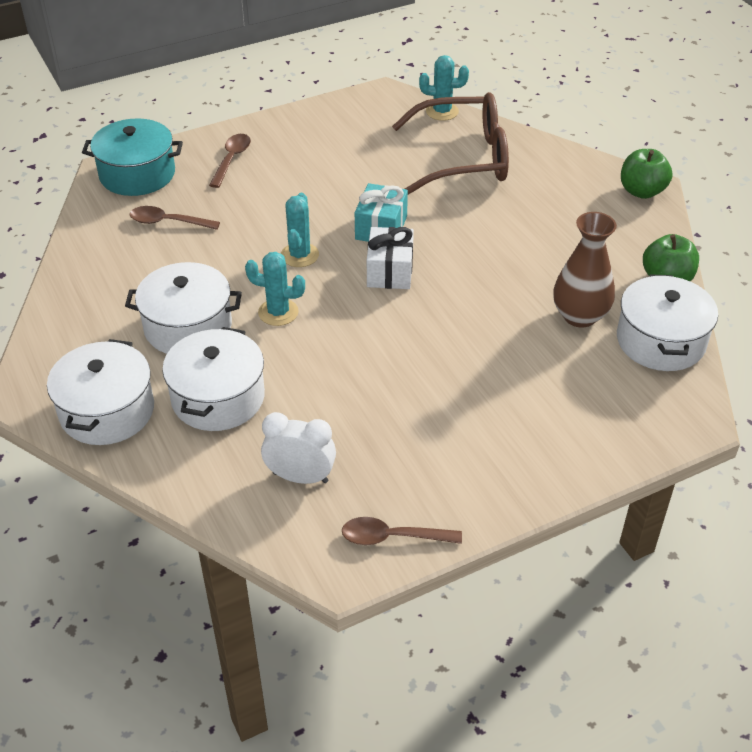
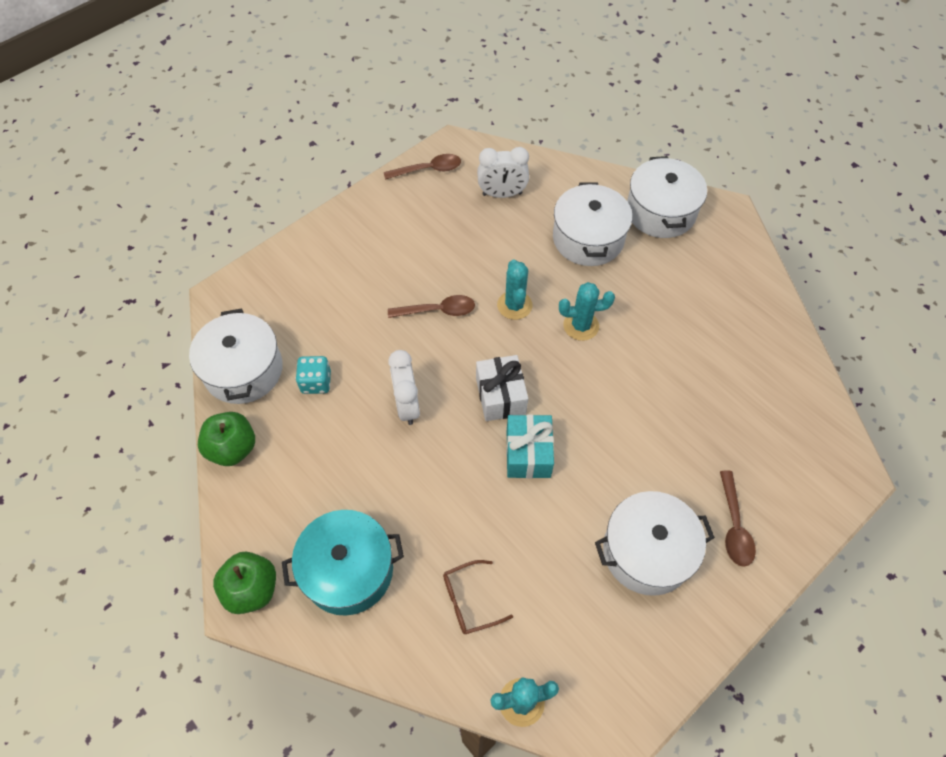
camera: 165 degrees right, 15 degrees up
turquoise pot [82,118,183,196] -> turquoise pot moved to [282,510,404,616]
white pot [125,262,242,354] -> white pot moved to [595,491,715,596]
brown spoon [130,206,220,230] -> brown spoon moved to [388,295,475,318]
turquoise cactus [281,193,319,267] -> turquoise cactus moved to [497,260,532,320]
brown glasses [392,92,509,194] -> brown glasses [443,560,513,634], size x0.43
brown vase [553,212,617,327] -> turquoise dice [296,356,331,394]
none -> white clock [388,350,420,425]

